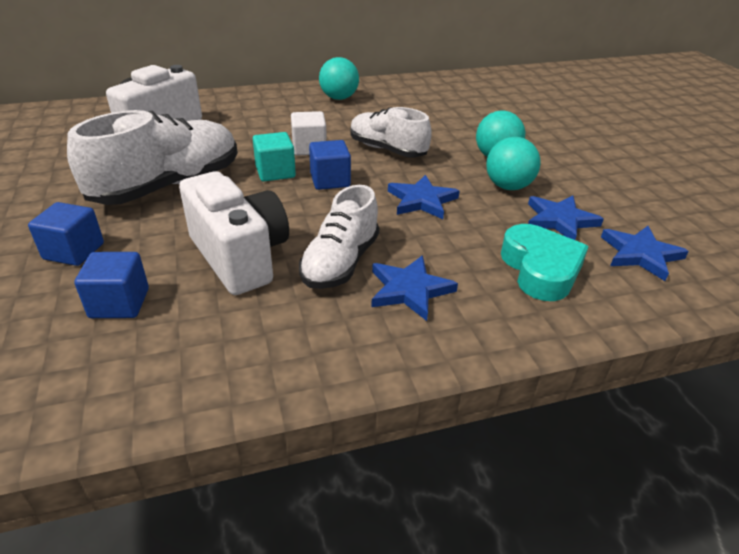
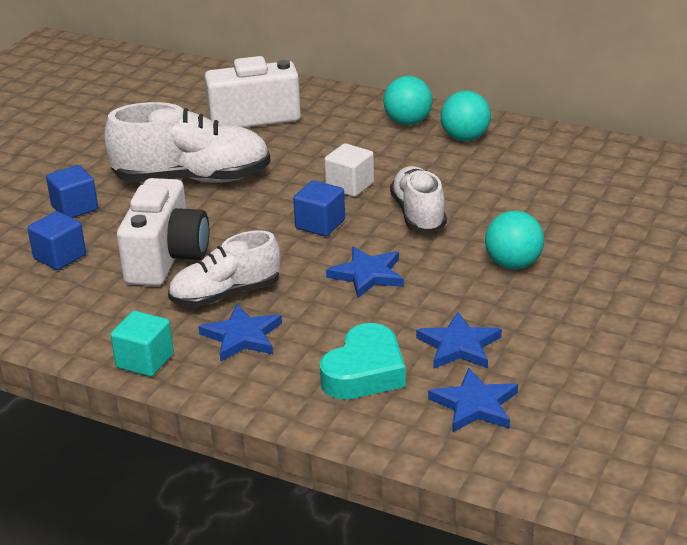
camera: 45 degrees right, 5 degrees down
turquoise cube [253,132,296,181] -> turquoise cube moved to [110,311,174,377]
turquoise ball [486,137,541,190] -> turquoise ball moved to [383,76,433,125]

